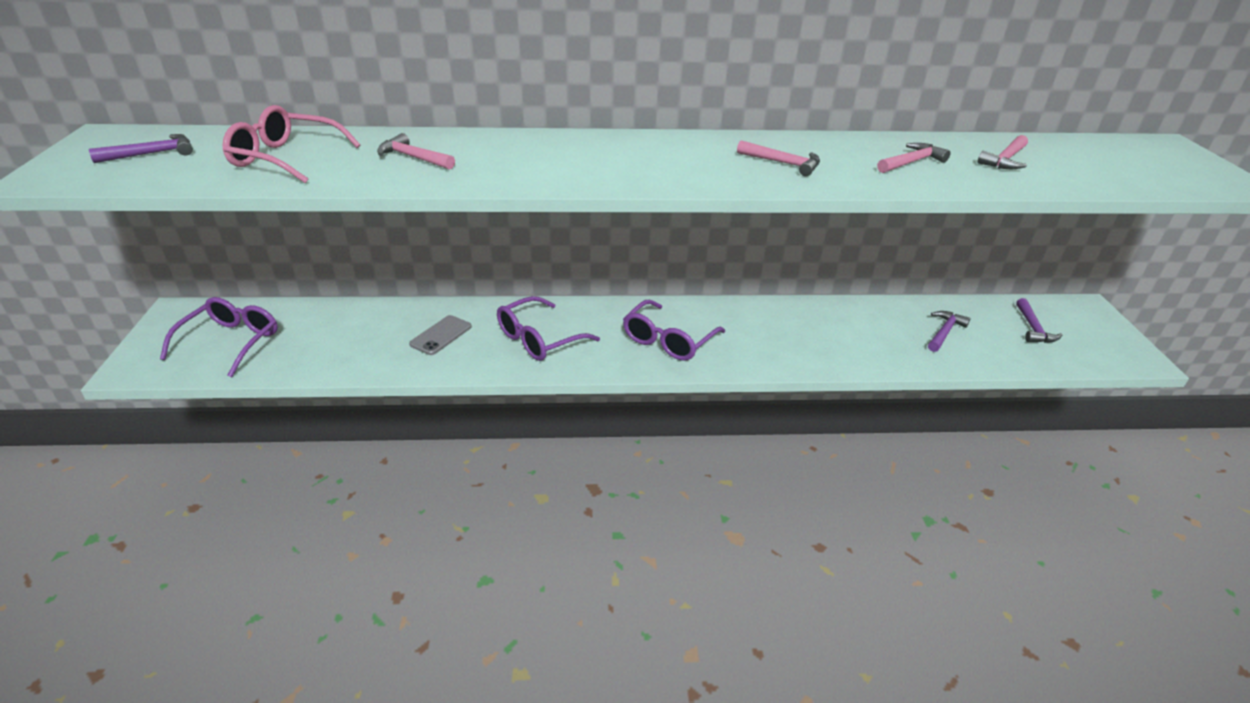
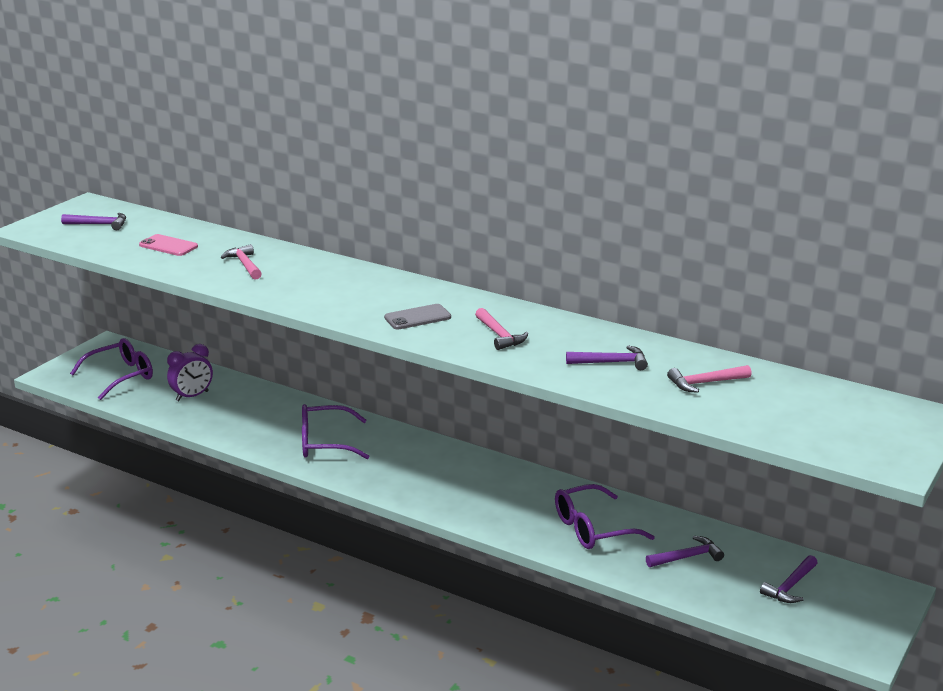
camera: 35 degrees right, 10 degrees down
pink glasses [222,105,361,183] -> pink phone [139,234,198,256]
grey phone [409,315,472,355] -> grey phone moved to [384,304,451,330]
purple glasses [623,300,725,361] -> purple glasses moved to [555,484,655,549]
pink hammer [877,143,951,173] -> purple hammer [566,345,648,370]
none -> purple clock [167,344,213,401]

